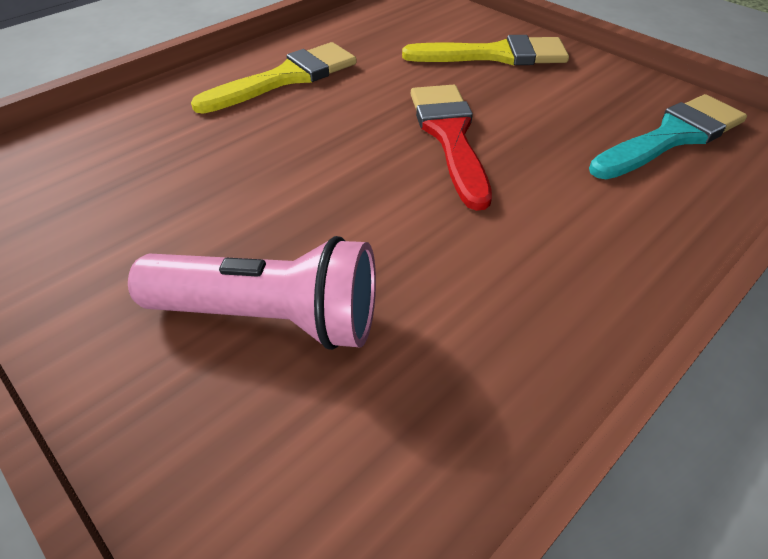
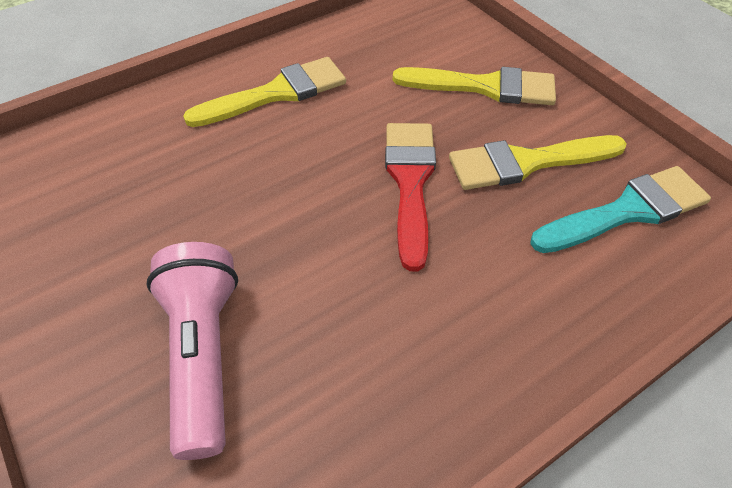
camera: 10 degrees right, 5 degrees up
pink flashlight [128,236,376,350] -> pink flashlight turned 120 degrees counterclockwise [147,242,238,460]
none -> yellow brush [449,135,627,190]

